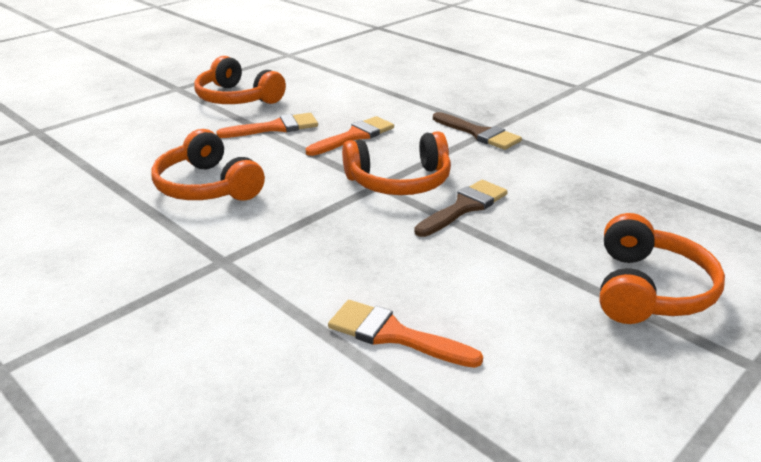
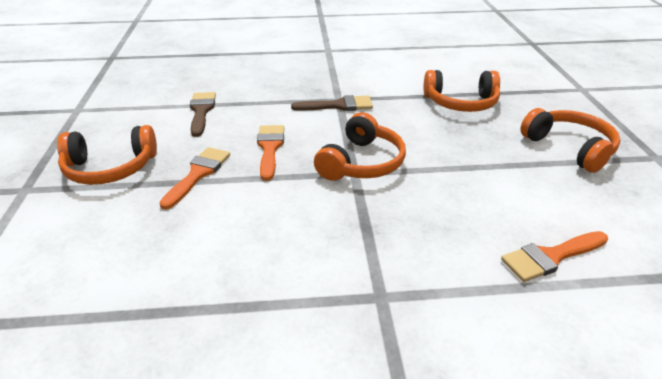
camera: 50 degrees left, 5 degrees up
orange headphones [151,129,265,201] -> orange headphones moved to [424,70,500,112]
brown brush [414,180,508,237] -> brown brush moved to [190,92,216,137]

